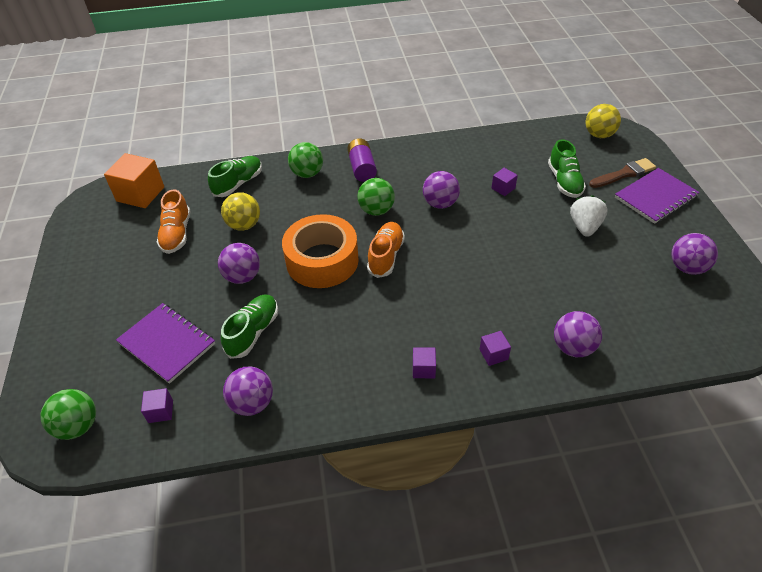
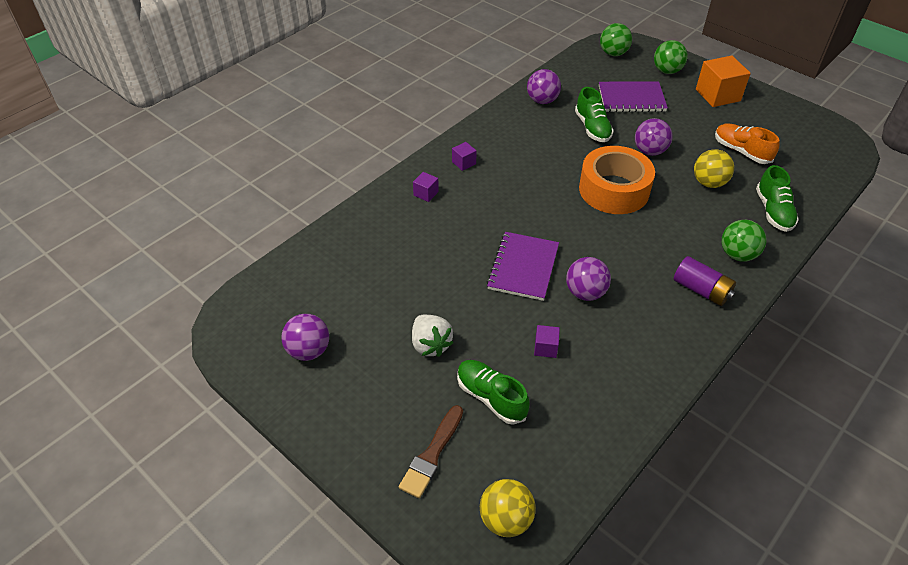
camera: 140 degrees right, 0 degrees up
orange cube [104,153,164,208] -> orange cube moved to [696,56,751,107]
purple cube [141,388,173,423] -> none
green ball [357,178,395,216] -> green ball moved to [654,40,688,74]
orange shoe [367,222,405,278] -> none
purple ball [554,311,602,357] -> none
purple notebook [615,168,700,224] -> purple notebook moved to [487,232,559,301]

